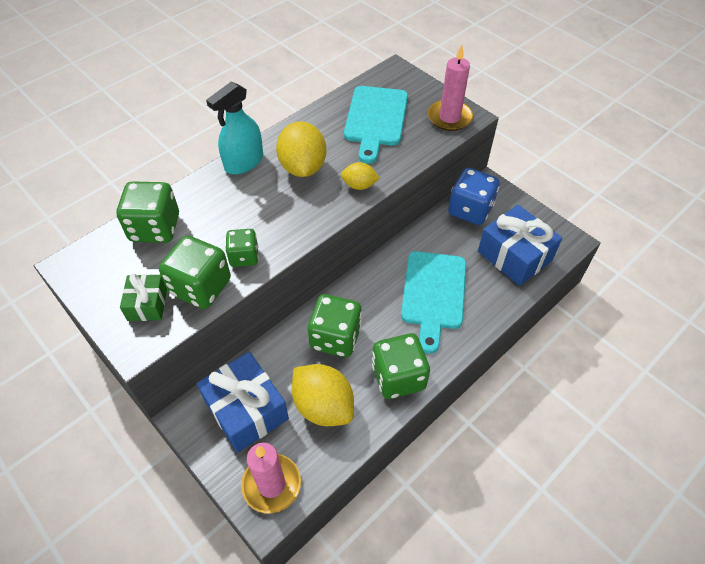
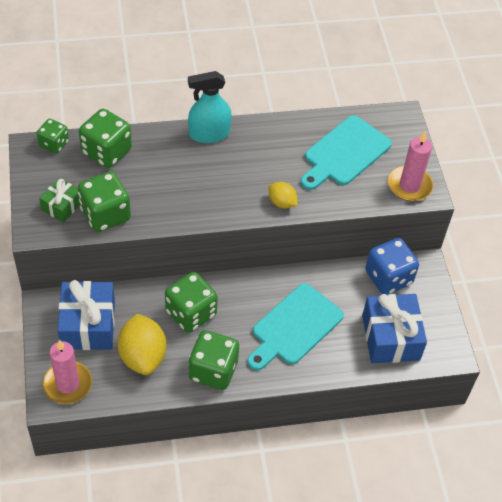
camera: 30 degrees right, 0 degrees up
green dice [225,229,259,267] -> green dice moved to [37,119,69,154]
yellow lemon [276,121,326,177] -> none

